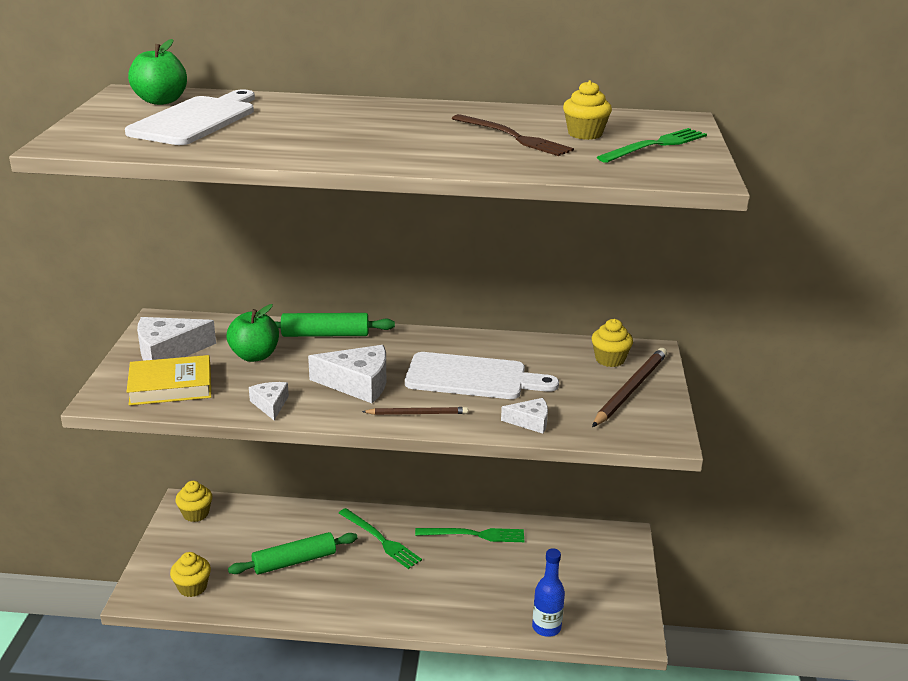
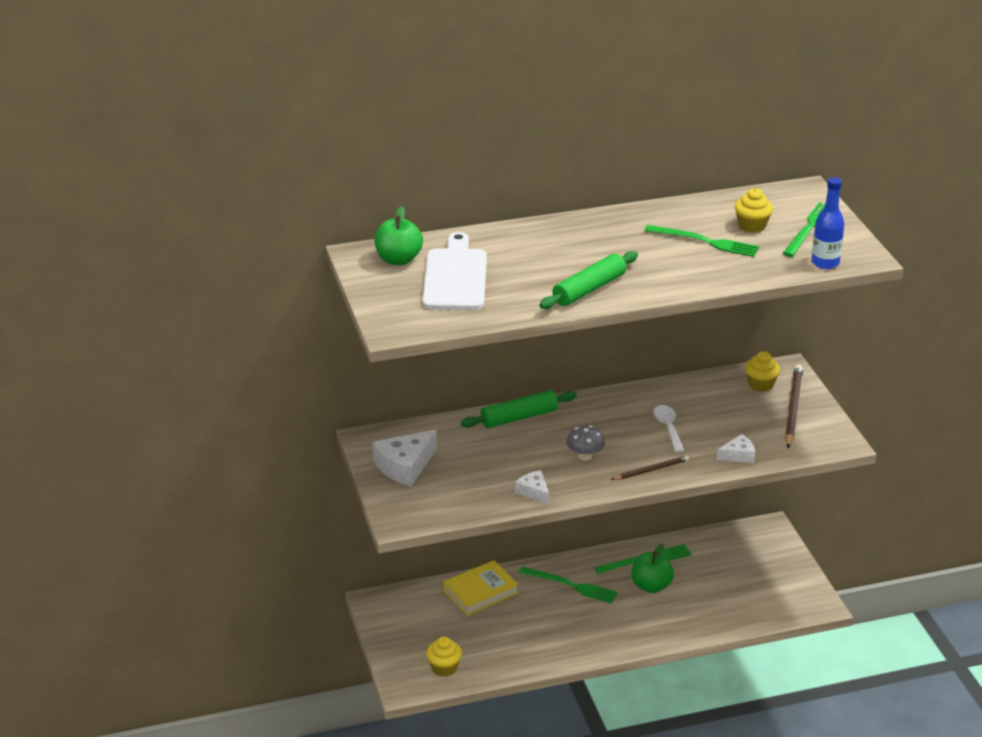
camera: 20 degrees left, 5 degrees up
yellow book [127,355,211,405] -> yellow book moved to [443,560,519,616]
yellow cupcake [175,481,212,522] -> none
green apple [227,304,279,362] -> green apple moved to [631,543,674,593]
green rolling pin [228,532,358,574] -> green rolling pin moved to [539,251,638,309]
white cheese [308,345,386,403] -> grey mushroom [566,425,605,461]
white cutting board [405,352,559,399] -> white spoon [653,405,684,452]
brown fork [452,114,574,156] -> green fork [644,225,759,257]
blue bottle [532,548,565,637] -> blue bottle moved to [811,177,844,269]

